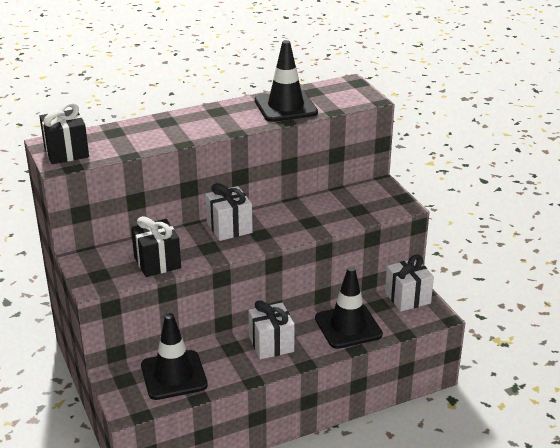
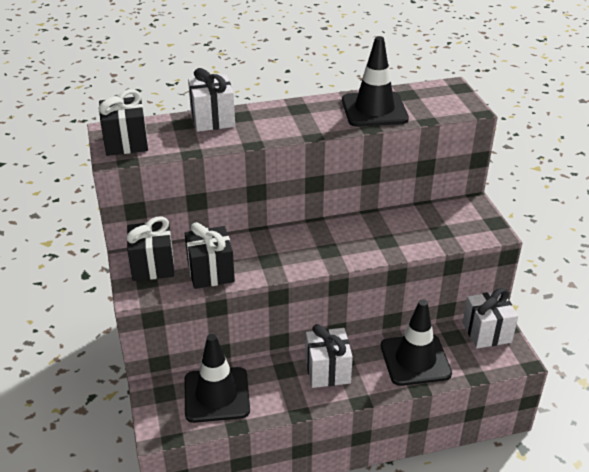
camera: 10 degrees right, 5 degrees up
white gift [205,183,253,241] -> white gift moved to [188,68,235,132]
none -> black gift [126,216,174,281]

